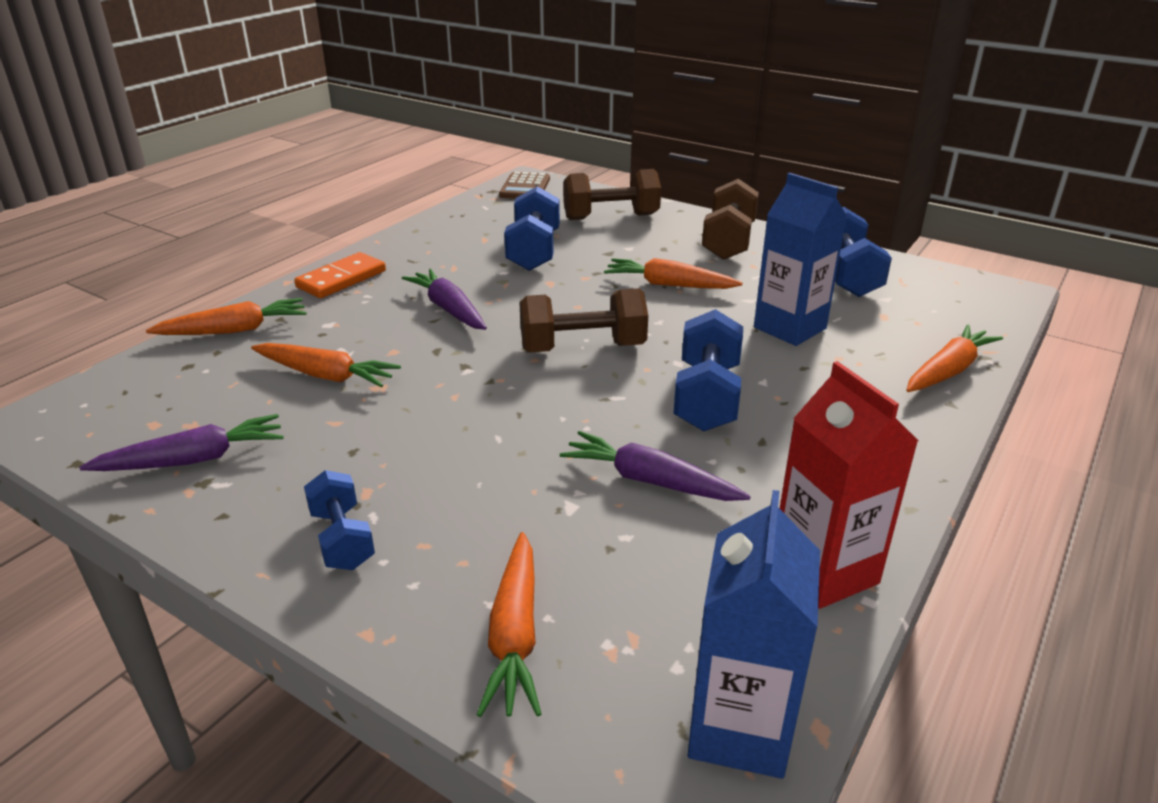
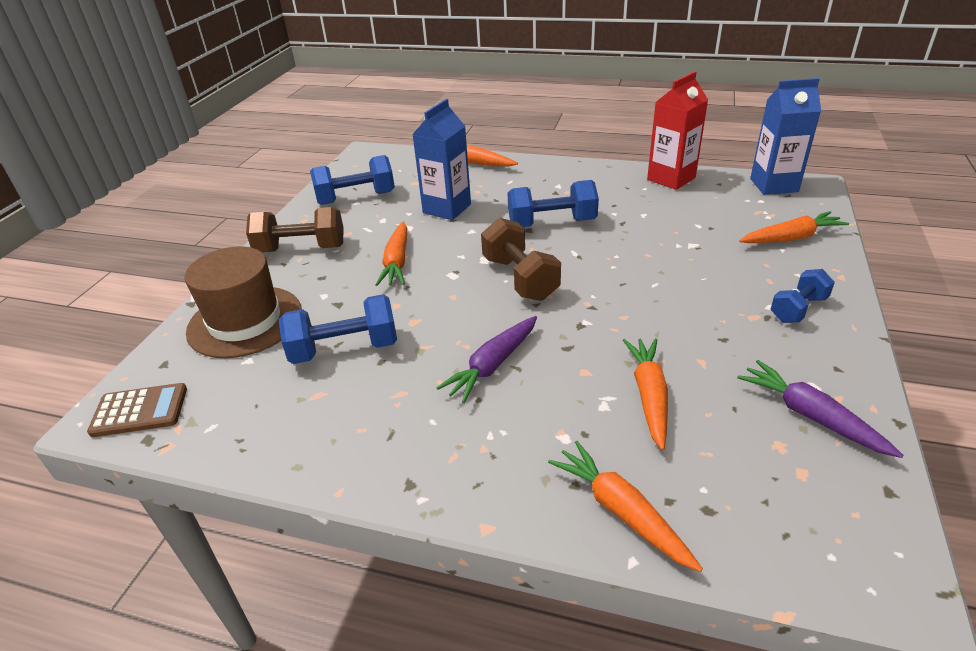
camera: 105 degrees left, 5 degrees up
orange domino [294,252,386,298] -> none
purple carrot [560,431,751,501] -> none
brown dumbbell [563,169,661,220] -> brown hat [185,246,302,358]

